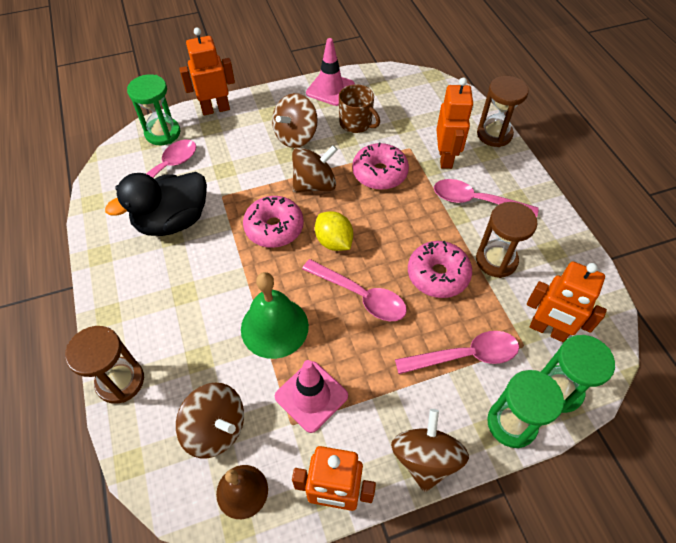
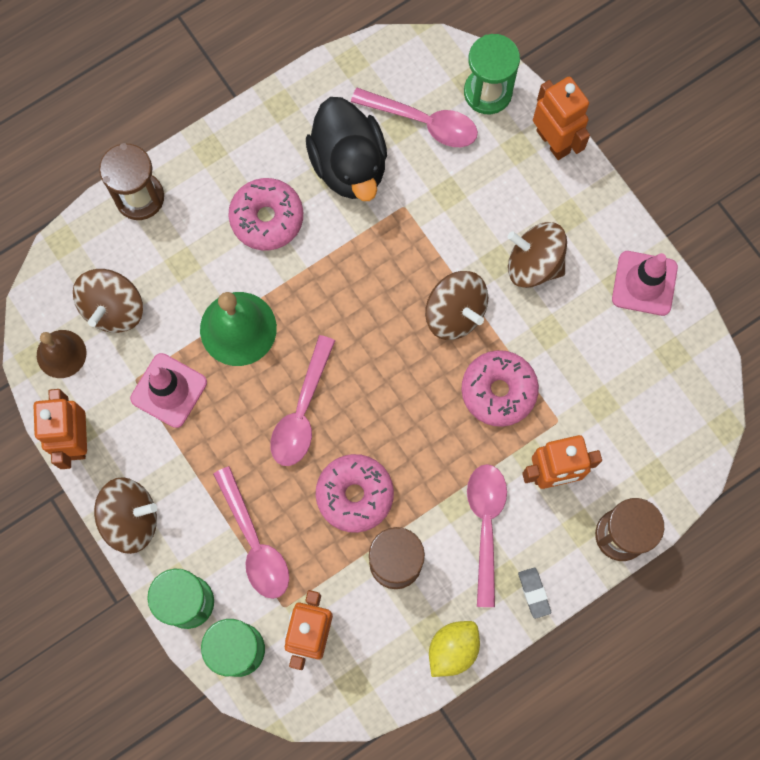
camera: 75 degrees right, 20 degrees up
black duck [105,172,207,236] -> black duck turned 150 degrees counterclockwise [306,97,387,201]
pink donut [243,196,304,248] -> pink donut moved to [228,178,303,250]
yellow lemon [315,211,353,251] -> yellow lemon moved to [429,621,480,677]
brown mug [339,84,380,133] -> none
none -> grey eraser [518,567,551,619]

